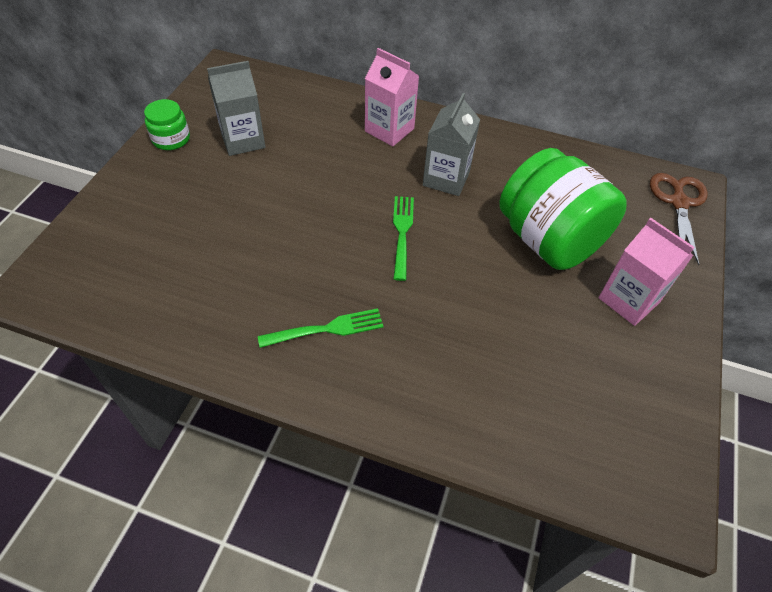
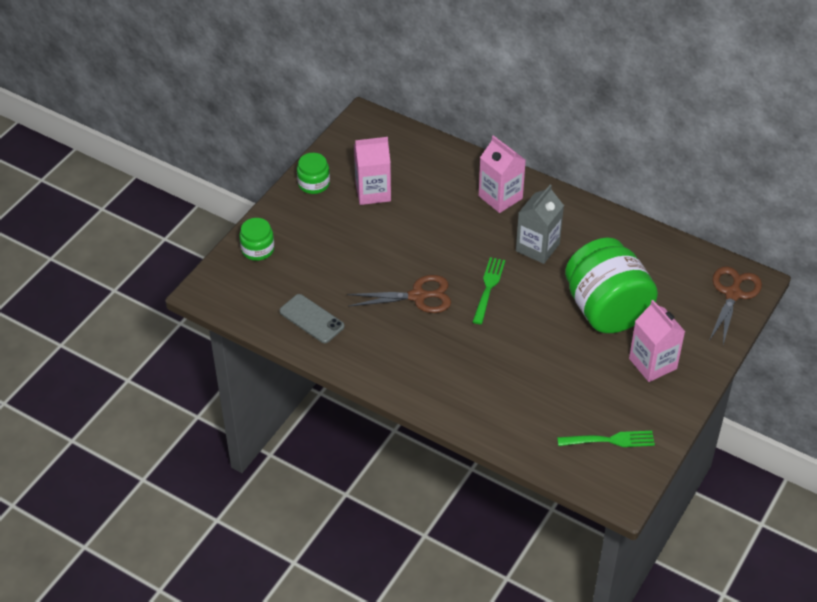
camera: 15 degrees right, 5 degrees down
grey carton [207,61,266,156] -> pink carton [354,137,391,205]
green fork [258,308,384,348] -> green fork moved to [557,431,655,447]
none -> green jar [239,218,274,261]
none -> grey phone [279,294,345,343]
none -> brown scissors [347,275,451,313]

